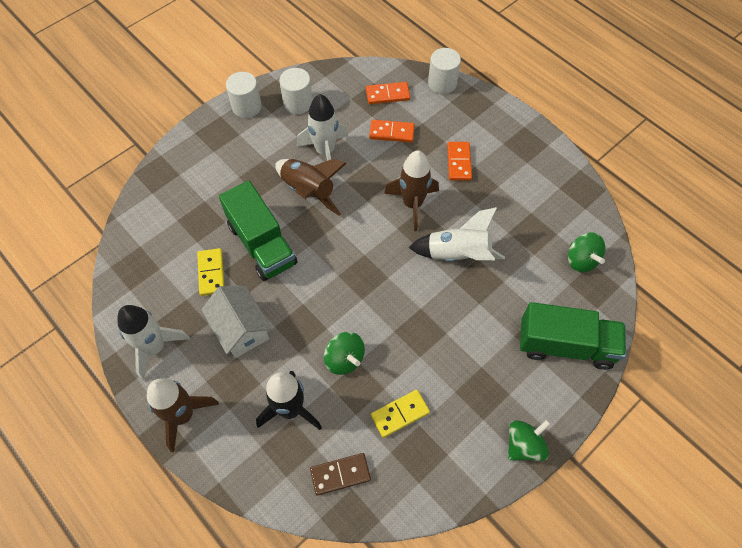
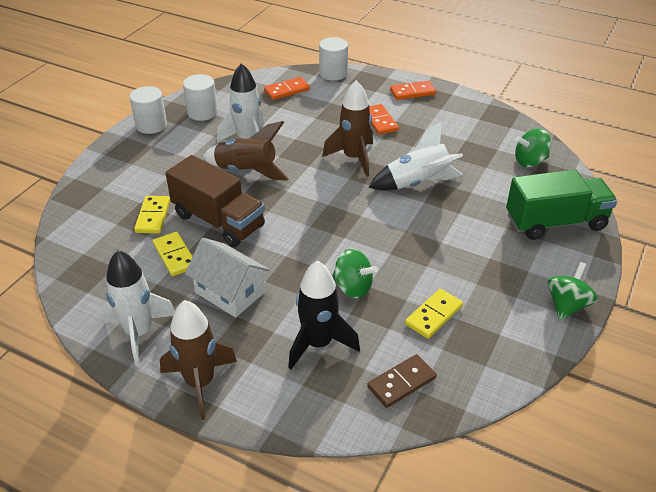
camera: 20 degrees left, 20 degrees down
green truck [219,181,297,281] -> brown truck [166,155,265,247]
orange domino [369,120,415,142] -> orange domino moved to [390,80,436,100]
green spinning top [568,232,605,273] -> green spinning top turned 120 degrees clockwise [515,128,551,167]
none -> yellow domino [134,196,170,233]

